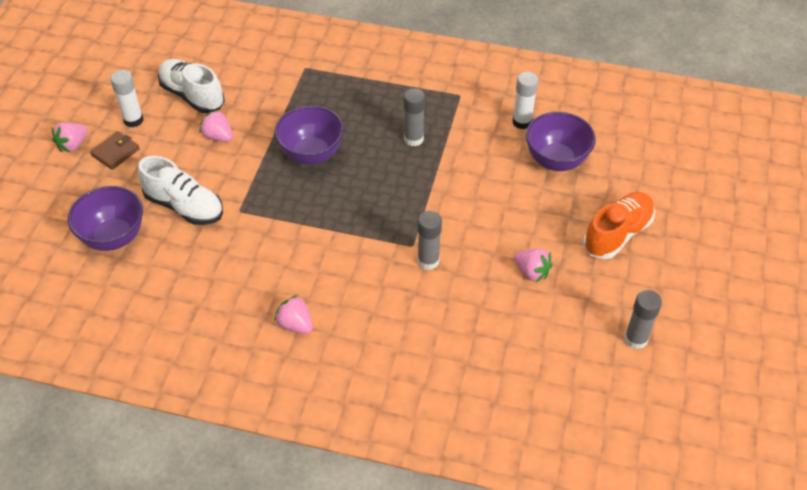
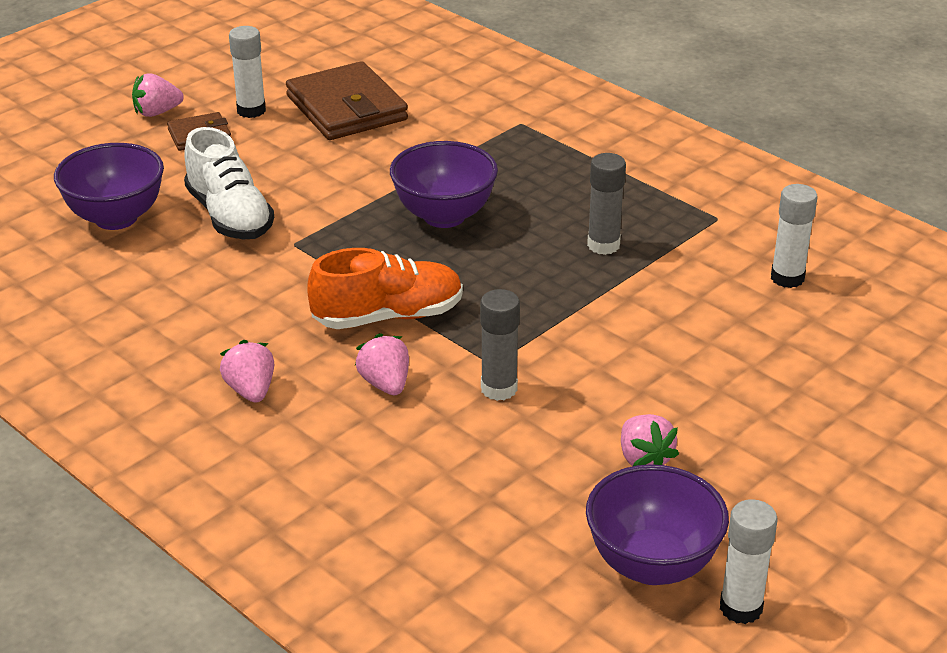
camera: 30 degrees right, 15 degrees down
white shoe [158,59,225,113] -> brown wallet [286,61,408,140]
pink strawberry [199,109,233,142] -> pink strawberry moved to [355,333,409,395]
purple bowl [526,112,596,171] -> purple bowl moved to [586,464,729,585]
orange shoe [583,192,655,259] -> orange shoe moved to [307,248,463,329]
grey glue stick [624,290,662,349] -> white glue stick [720,499,778,624]

